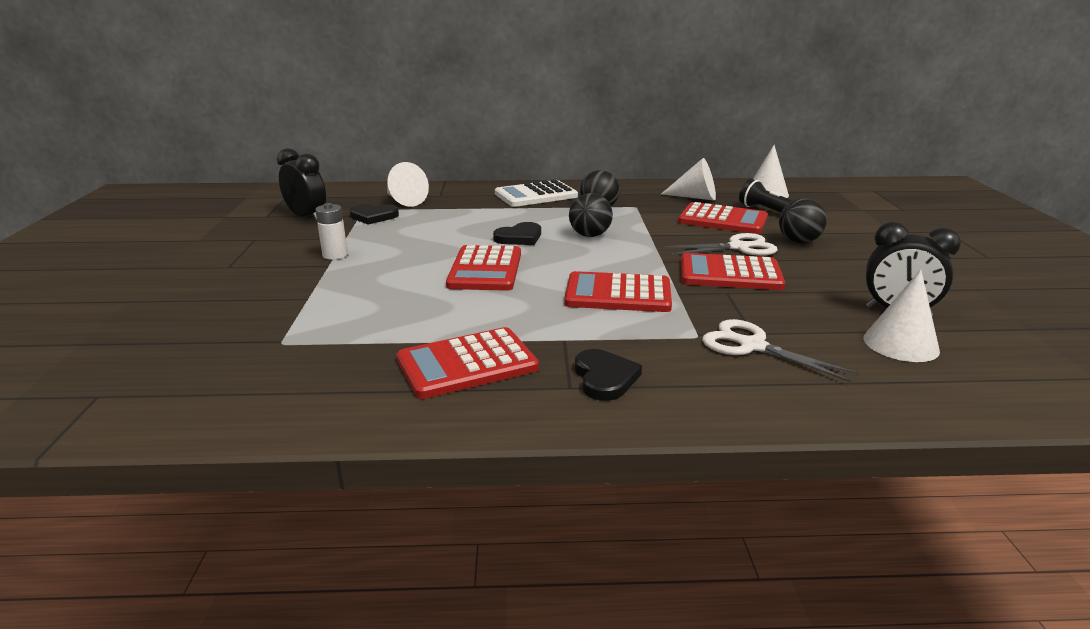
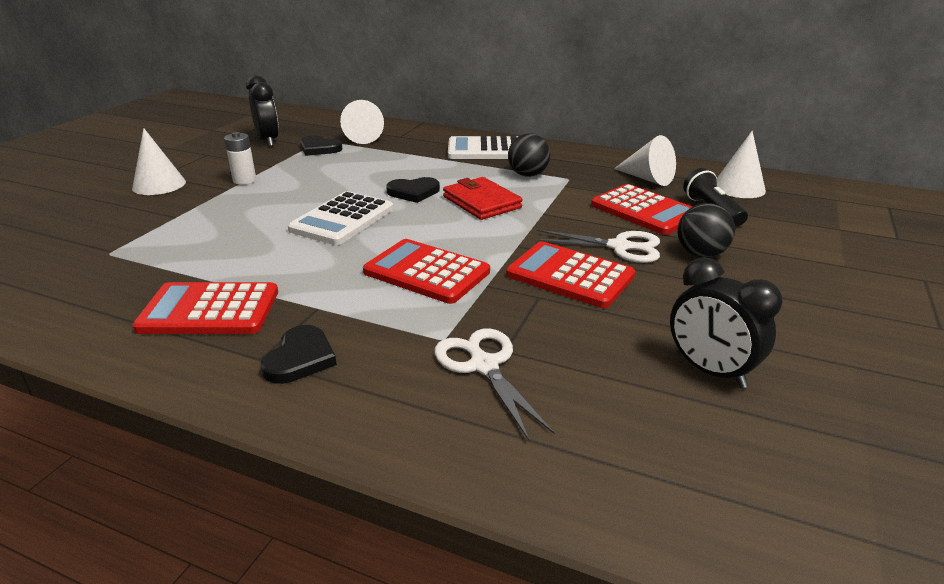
camera: 25 degrees right, 5 degrees up
red calculator [446,245,521,291] -> white calculator [288,191,393,245]
black ball [569,193,613,237] -> red wallet [443,177,523,220]
white cone [864,269,940,362] -> white cone moved to [132,128,186,195]

